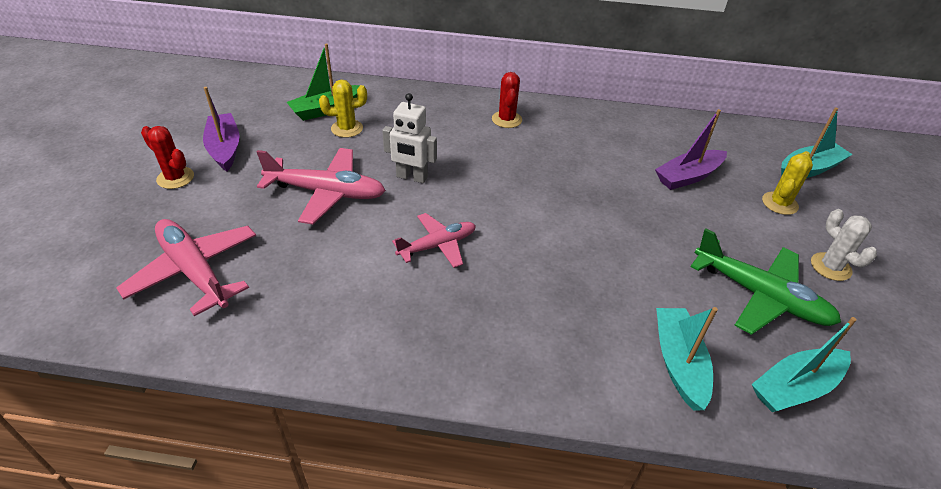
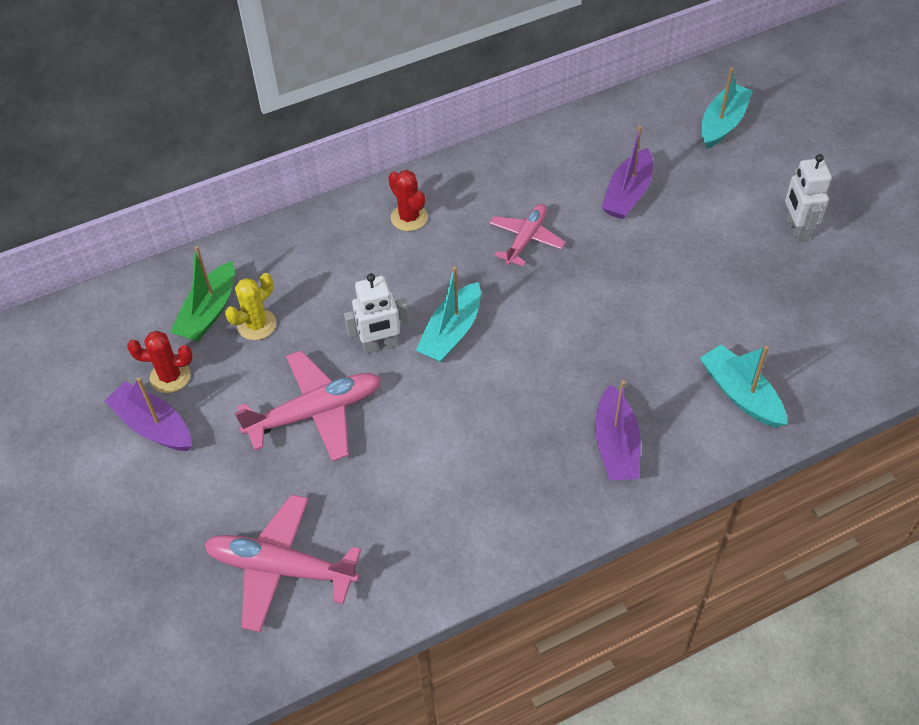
camera: 30 degrees left, 10 degrees up
red cactus [141,126,194,189] -> red cactus moved to [127,331,193,393]
pink plane [392,213,476,268] -> pink plane moved to [489,204,565,267]
green plane [690,229,841,335] -> none
turquoise boat [752,317,857,412] -> turquoise boat moved to [415,266,481,362]
yellow cactus [762,151,813,215] -> none
white cactus [811,209,877,281] -> white robot [785,154,832,242]
none -> purple boat [595,380,641,481]

